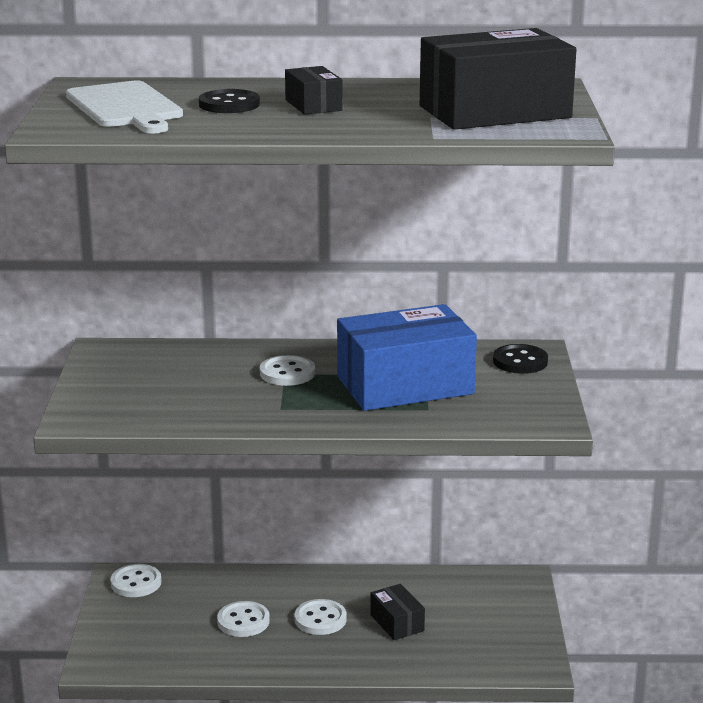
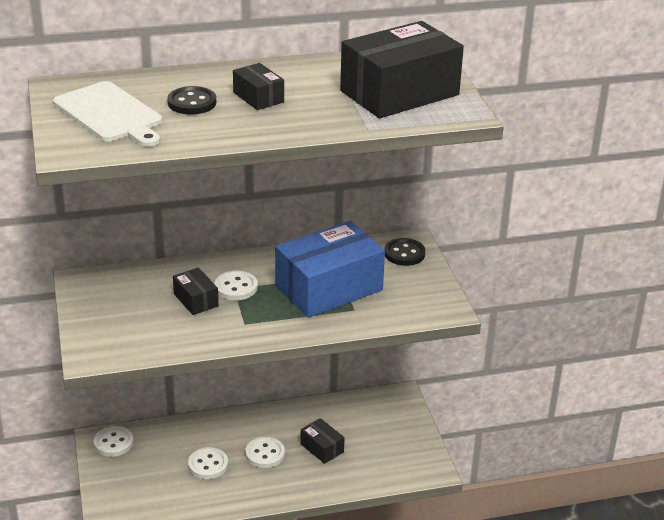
camera: 15 degrees left, 10 degrees up
none -> black box [173,267,219,315]

